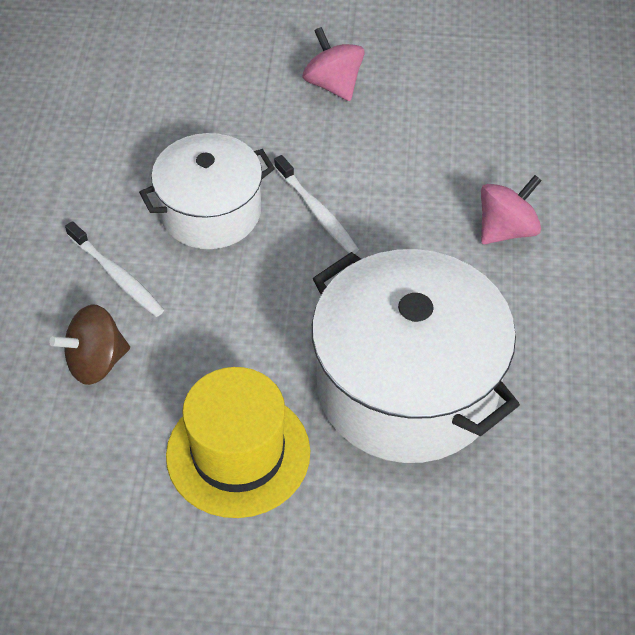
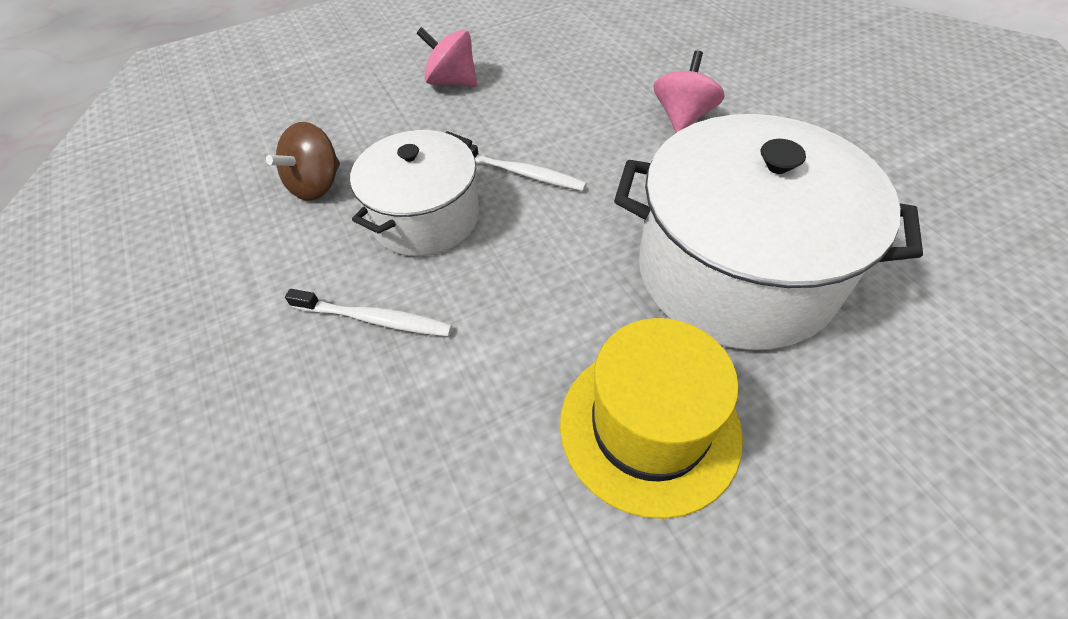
camera: 30 degrees left, 0 degrees up
brown spinning top [49,304,130,385] -> brown spinning top moved to [266,122,340,201]

